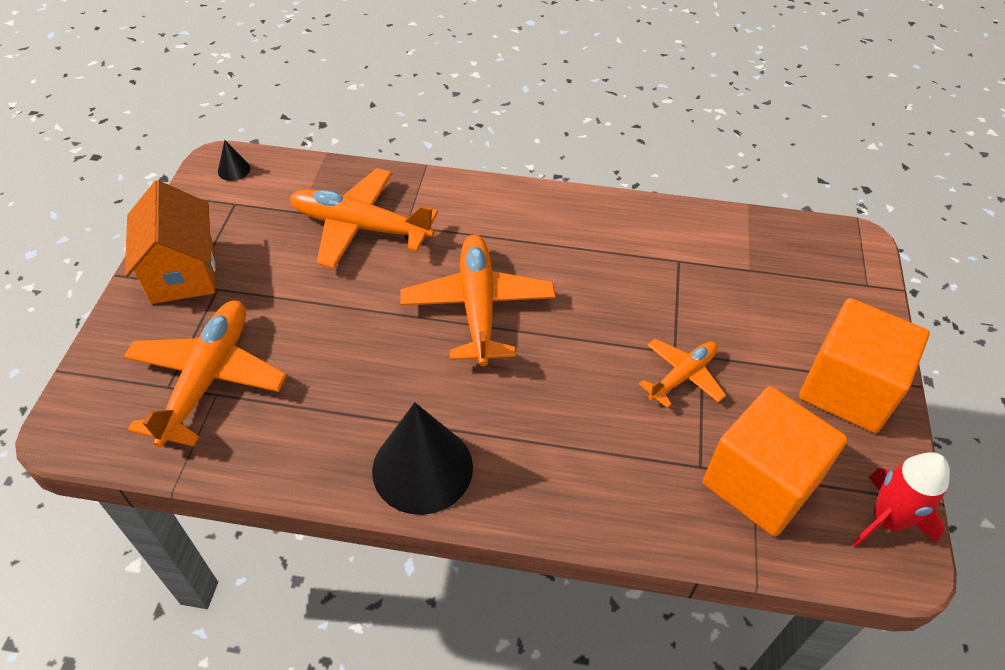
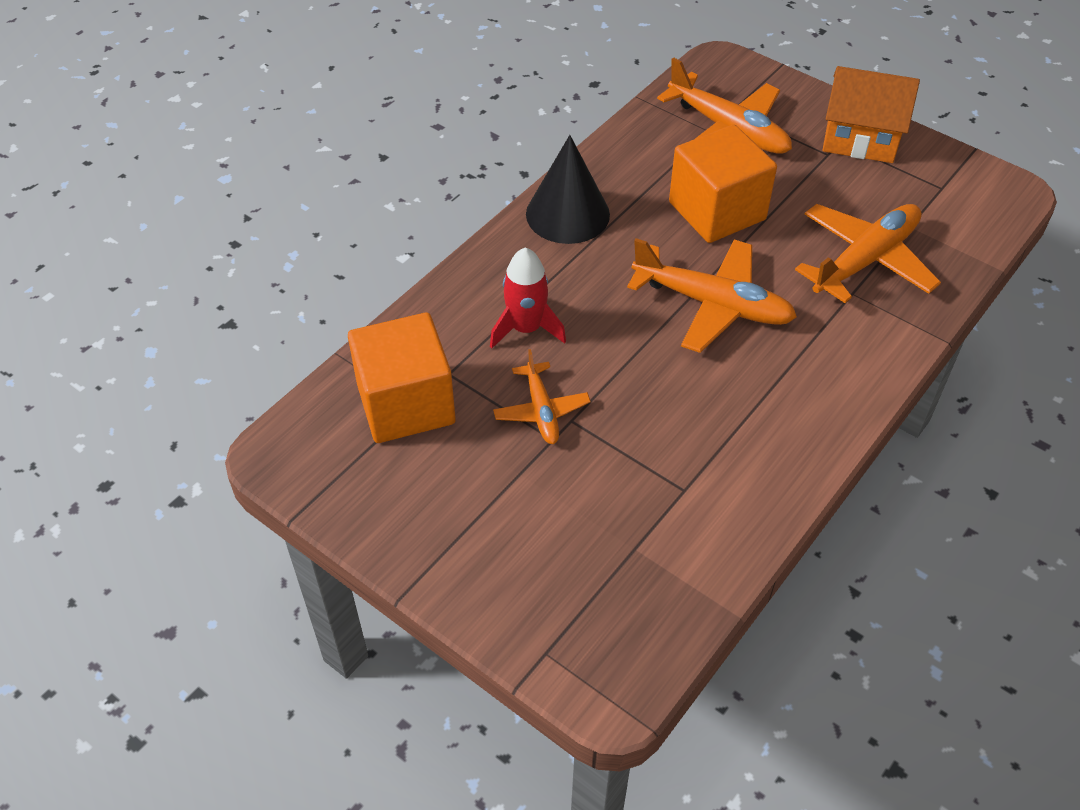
camera: 120 degrees right, 0 degrees up
black cone [218,140,250,181] -> none
orange cube [799,298,930,433] -> orange cube moved to [669,124,777,243]
red rocket [852,452,950,547] -> red rocket moved to [490,247,566,348]

